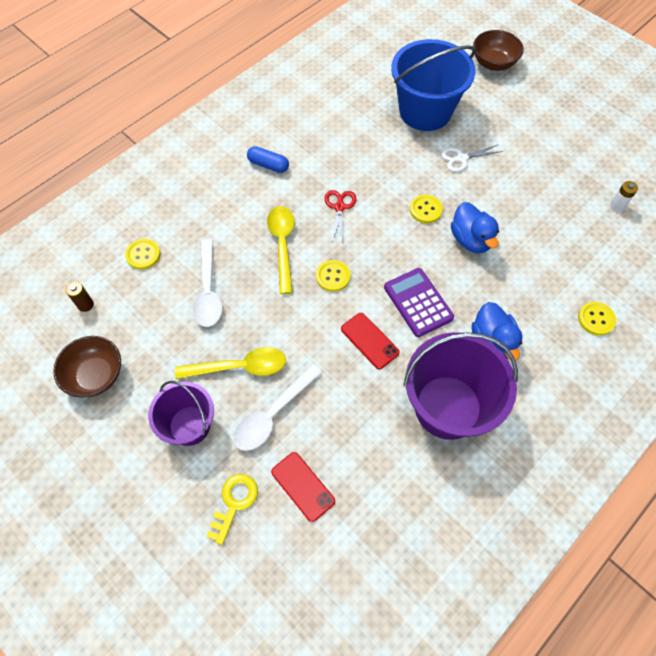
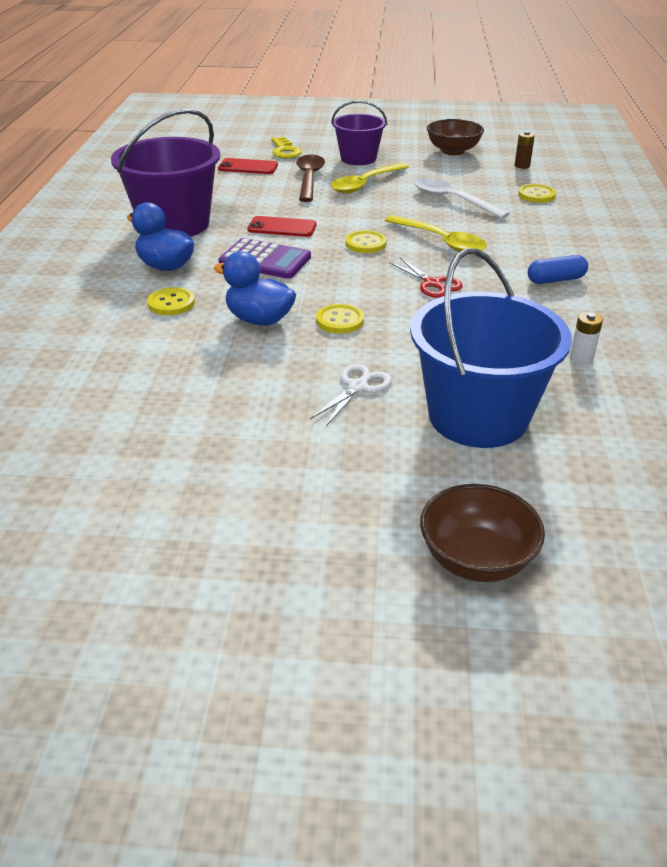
camera: 140 degrees right, 25 degrees down
white spoon [233,364,322,451] -> brown spoon [296,154,325,202]
yellow button [578,302,616,336] -> yellow button moved to [147,287,195,315]
white battery [610,181,638,212] -> white battery moved to [570,312,603,365]

